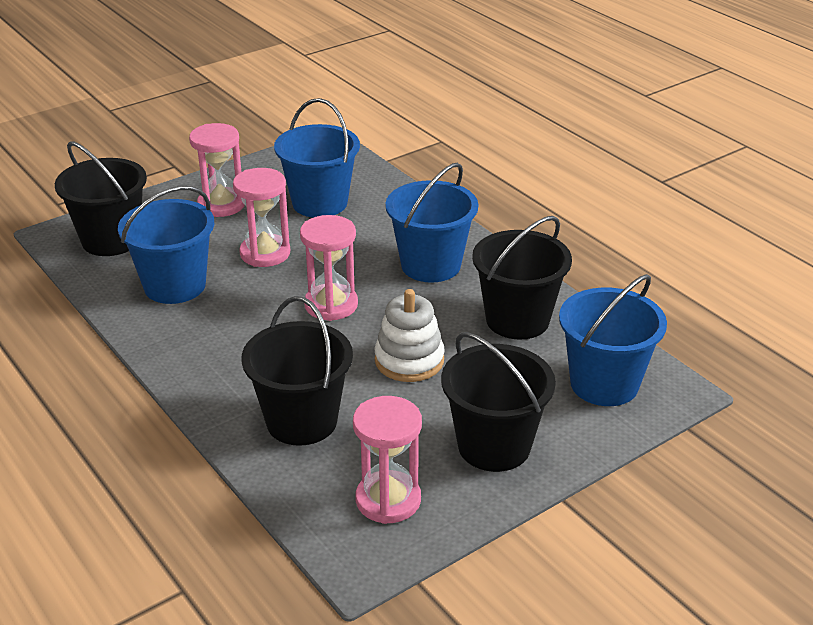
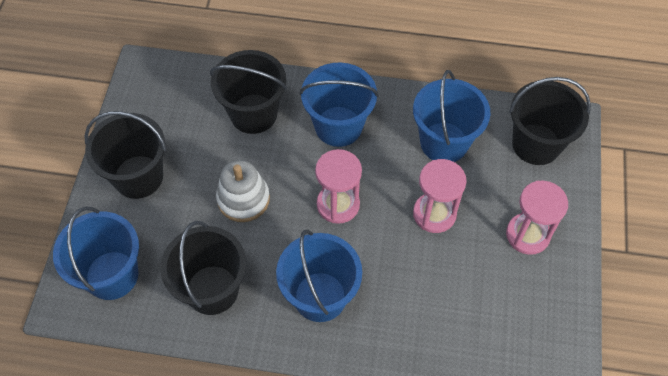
camera: 135 degrees right, 25 degrees up
blue bucket [274,98,360,218] -> blue bucket moved to [300,62,379,147]
pink hourglass [353,396,422,524] -> none

